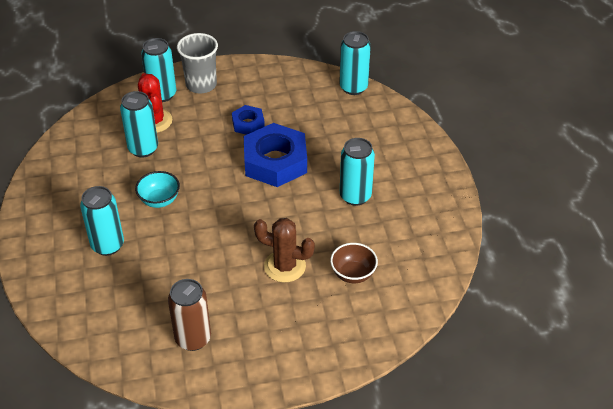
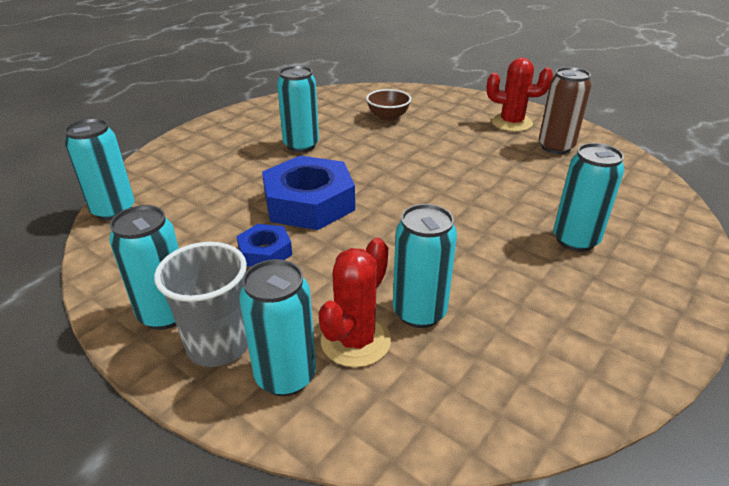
camera: 130 degrees left, 10 degrees down
turquoise bowl [135,171,180,208] -> none
brown cactus [254,218,315,283] -> none
none -> turquoise can [109,205,179,330]
none -> red cactus [486,58,553,132]

